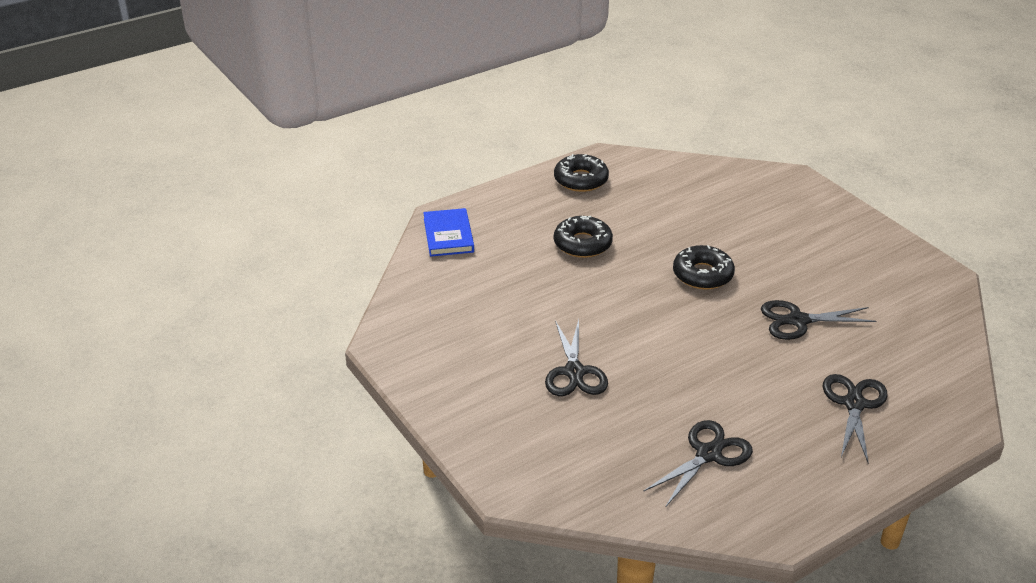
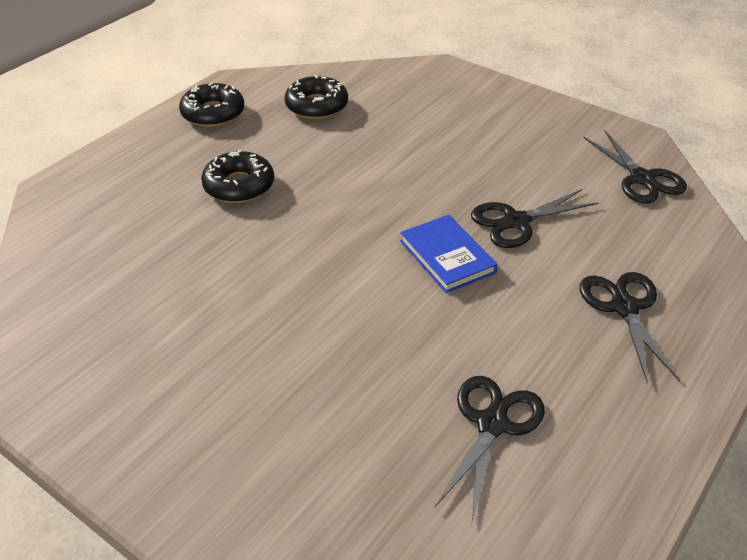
camera: 20 degrees left, 5 degrees up
blue book [423,208,474,257] -> blue book moved to [400,215,498,293]
black scissors [545,320,608,396] -> black scissors moved to [583,130,687,204]
black donut [673,245,735,290] -> black donut moved to [285,75,348,119]

